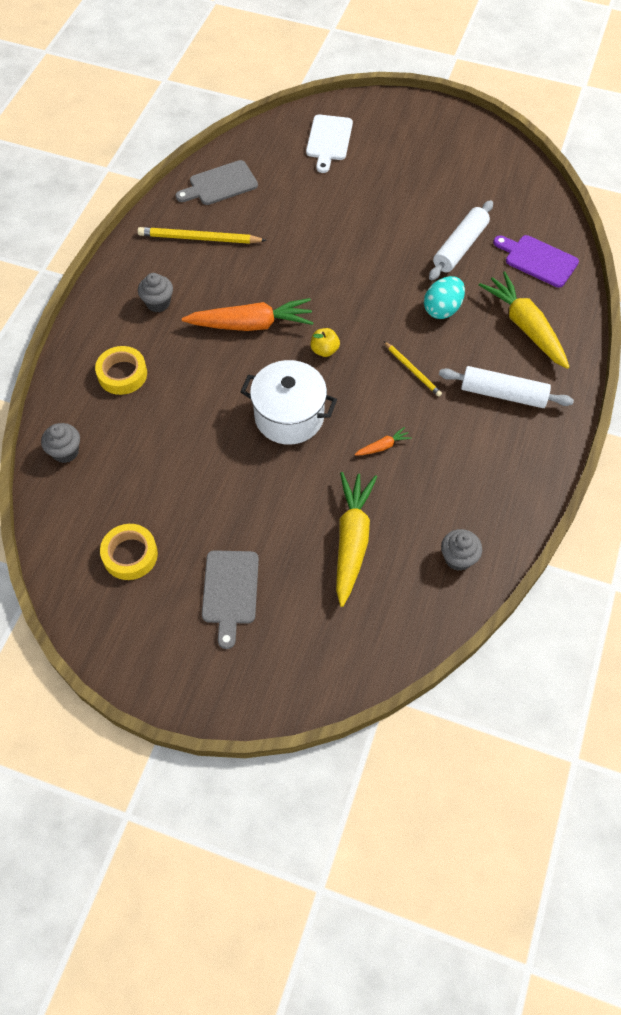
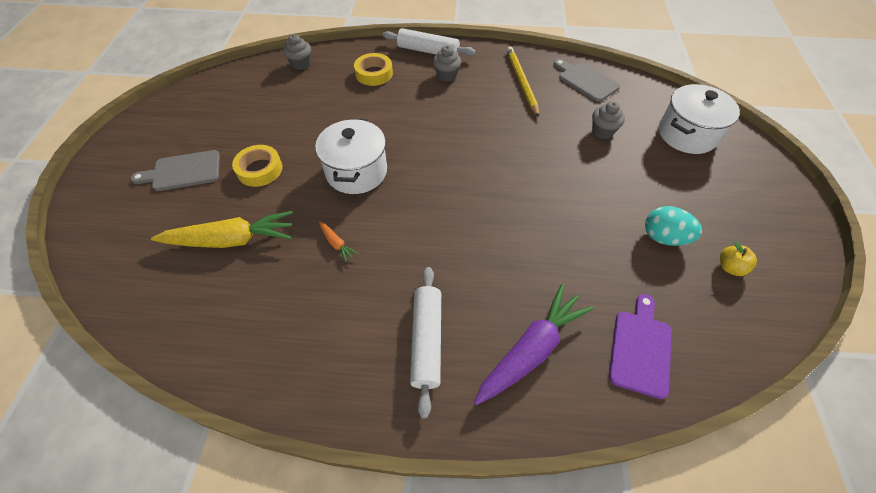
camera: 75 degrees right, 5 degrees down
yellow tape [100,524,158,580] -> yellow tape moved to [232,145,282,187]
orange carrot [182,298,314,331] -> none
white cutting board [306,114,353,173] -> white pot [659,84,740,154]
yellow apple [311,328,340,357] -> yellow apple moved to [720,241,757,276]
yellow pencil [384,341,442,397] -> none
turquoise egg [424,276,465,319] -> turquoise egg moved to [645,206,702,246]
white rolling pin [429,200,493,281] -> white rolling pin moved to [383,28,475,56]
grey cupcake [441,529,482,571] -> grey cupcake moved to [592,101,625,139]
yellow carrot [479,272,569,369] -> purple carrot [474,284,594,405]

